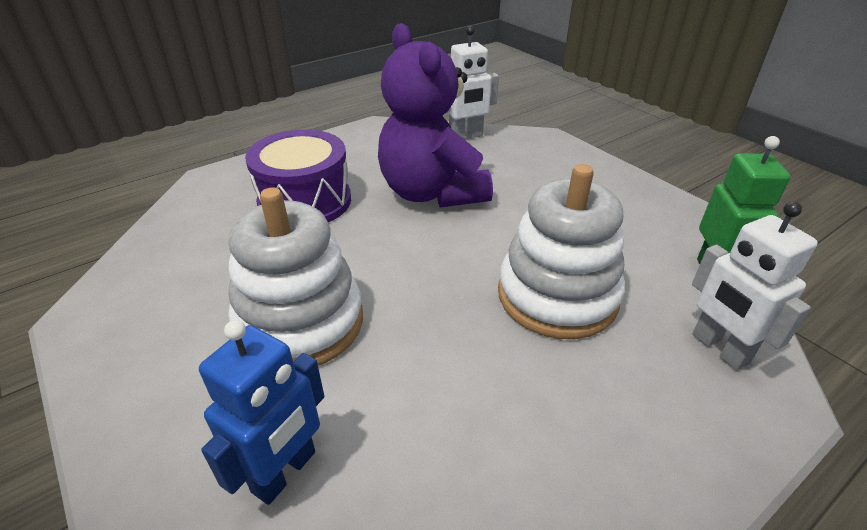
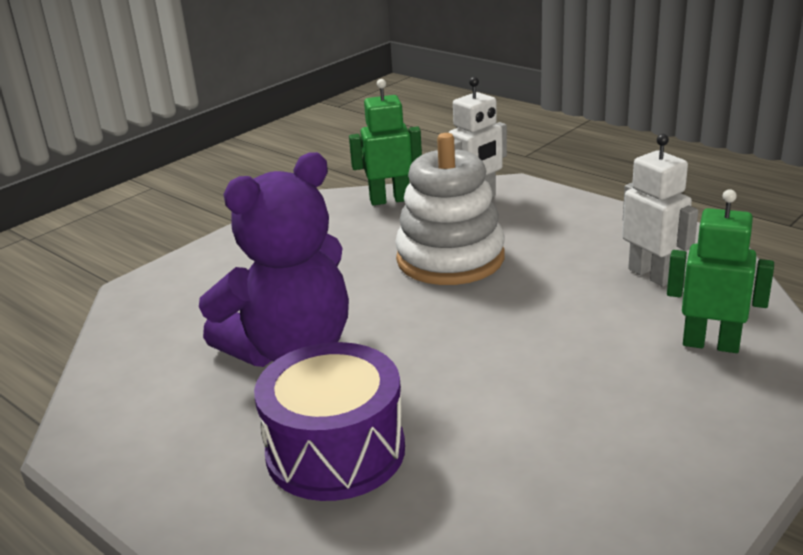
camera: 100 degrees left, 10 degrees down
blue robot [199,320,324,505] -> green robot [667,189,774,353]
white stacking toy [228,187,363,366] -> none
white robot [446,26,499,139] -> white robot moved to [622,134,698,287]

